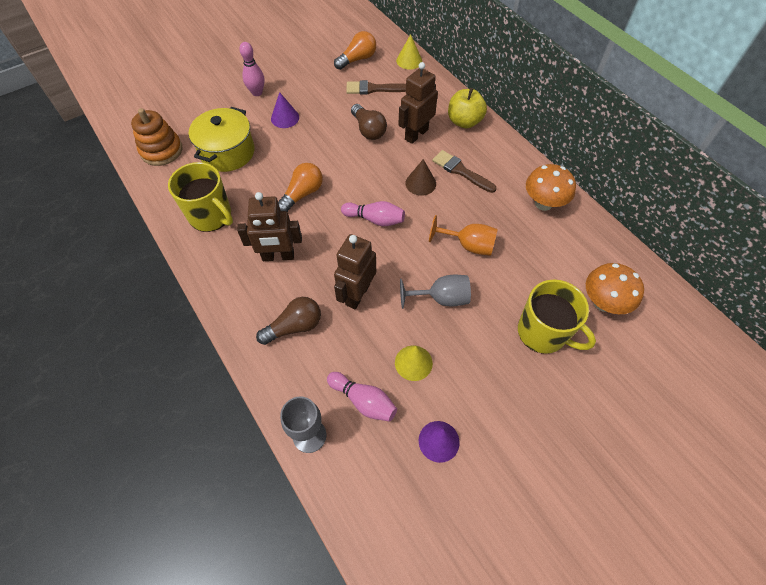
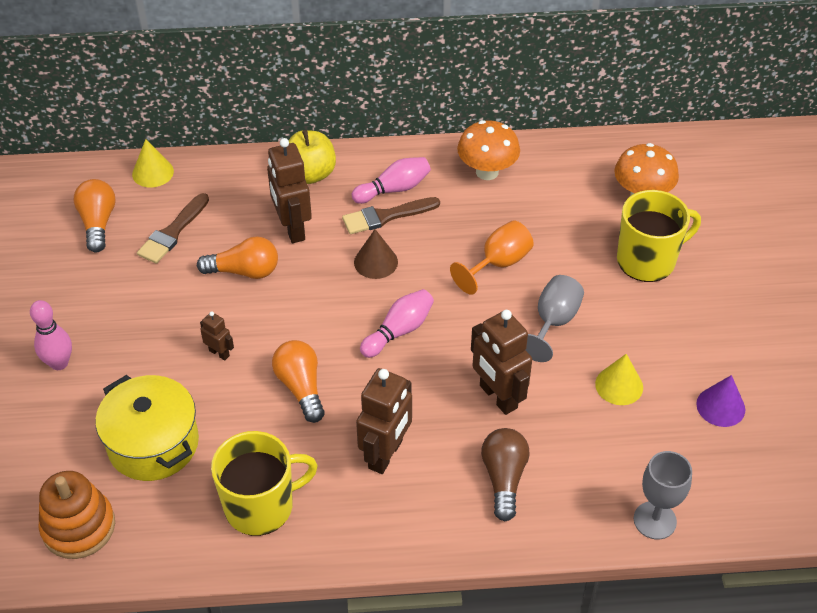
camera: 60 degrees left, 10 degrees down
purple cone [271,92,299,128] -> none
pink bowling pin [327,372,397,422] -> pink bowling pin moved to [352,157,431,204]
brown light bulb [351,104,387,140] -> orange light bulb [197,236,278,279]
none -> brown robot [200,311,234,360]

